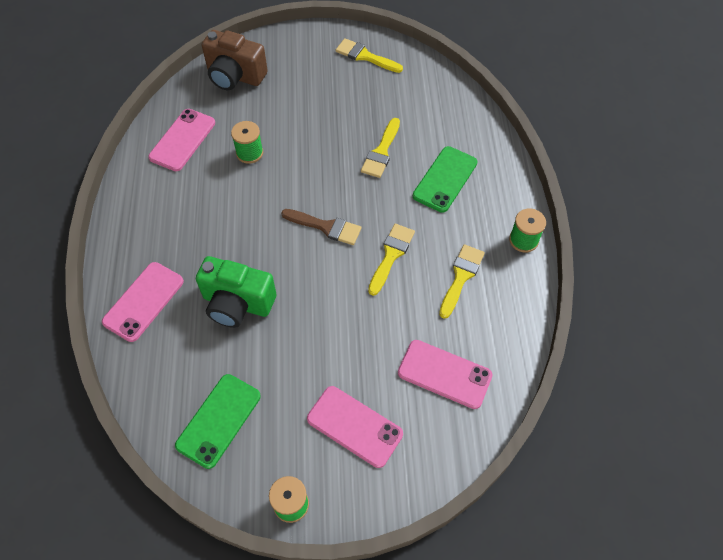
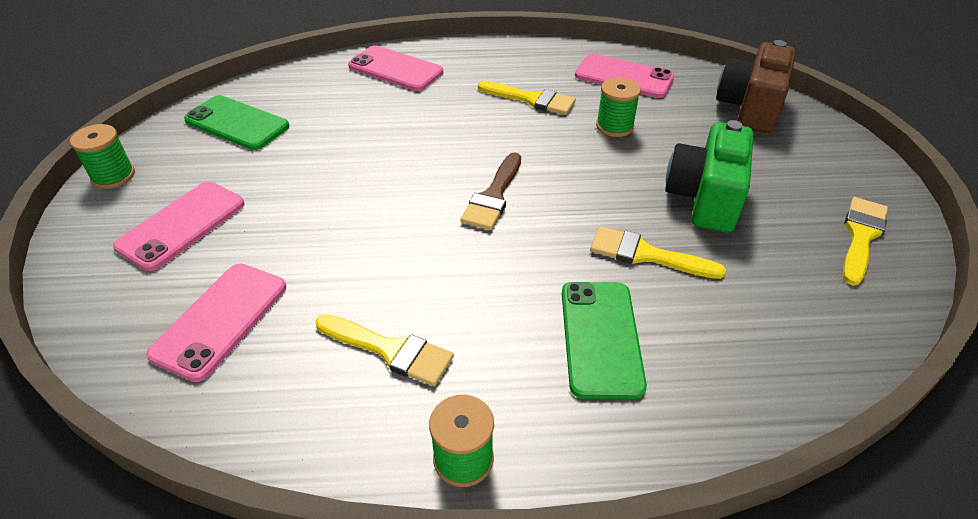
camera: 90 degrees right, 15 degrees down
green camera [196,256,276,328] -> green camera moved to [665,120,753,233]
yellow brush [368,224,415,296] -> yellow brush moved to [478,81,576,115]
green phone [413,146,477,213] -> green phone turned 60 degrees clockwise [562,282,647,399]

